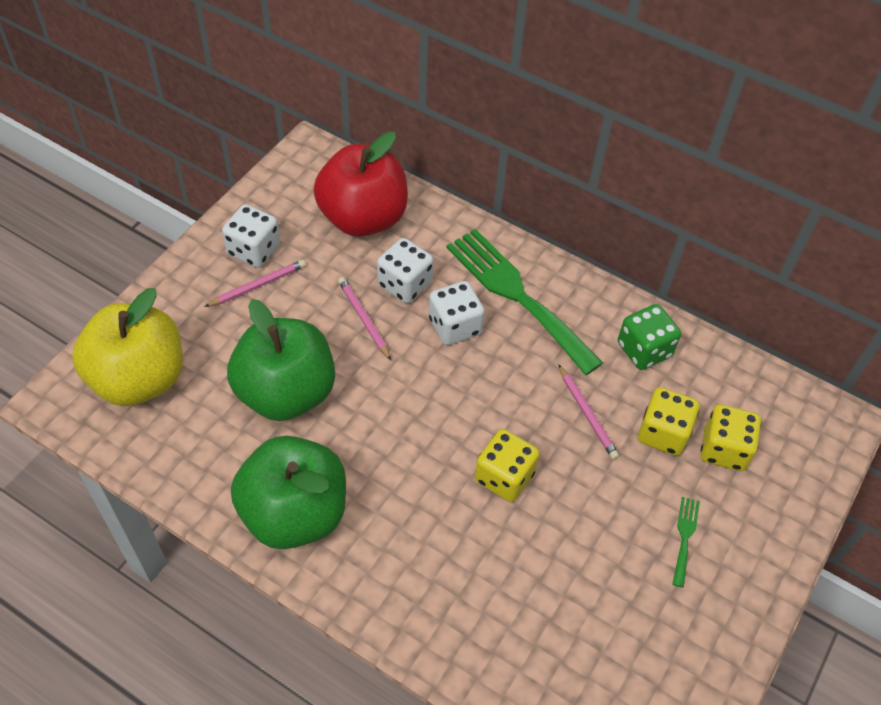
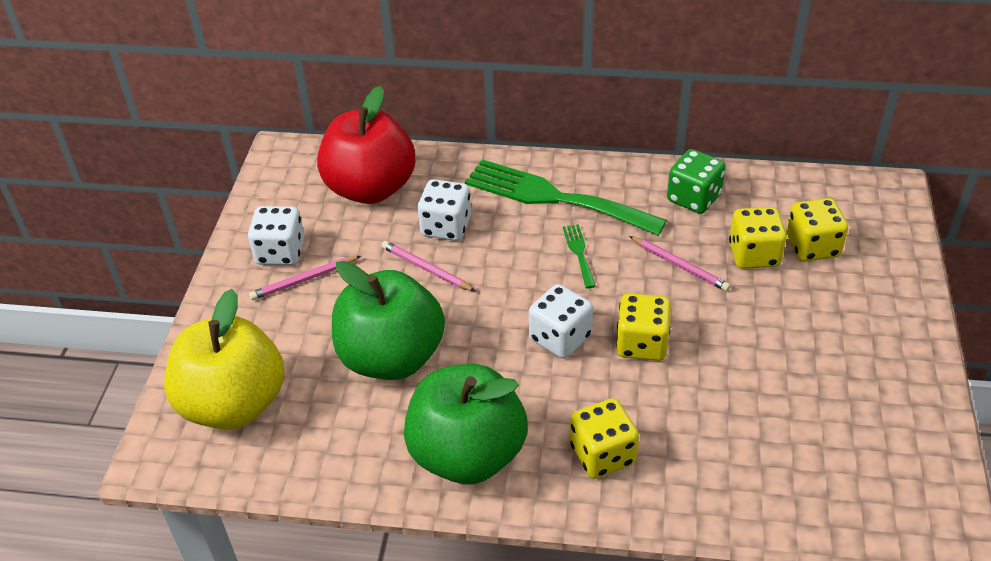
camera: 20 degrees left, 10 degrees down
pink pencil [205,260,306,307] -> pink pencil turned 150 degrees counterclockwise [249,256,361,300]
white dice [429,281,485,345] -> white dice moved to [529,284,593,359]
green fork [672,497,700,588] -> green fork moved to [563,224,596,288]
none -> yellow dice [570,398,639,479]

